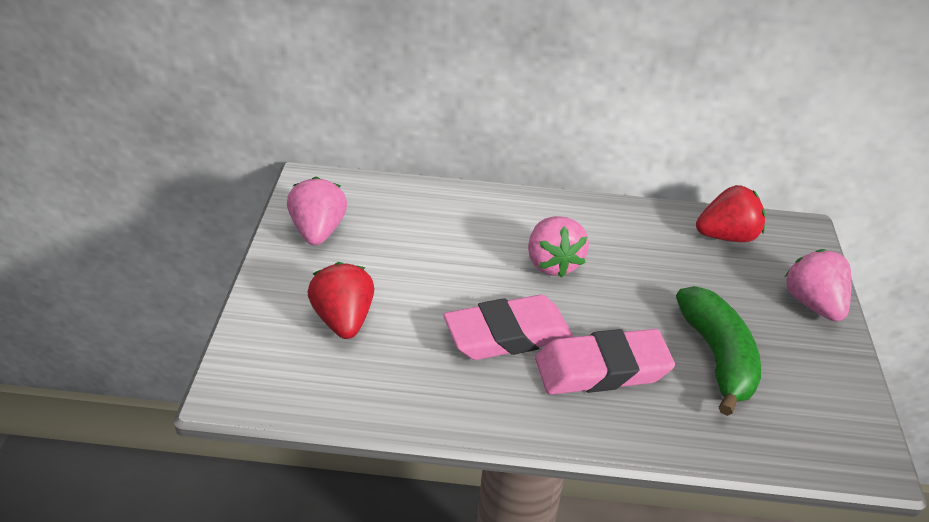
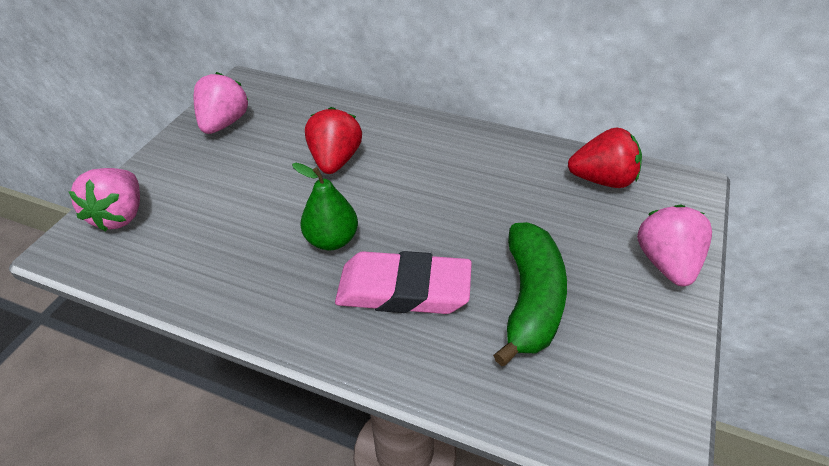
camera: 20 degrees right, 5 degrees up
red strawberry [307,262,374,339] -> red strawberry moved to [305,107,362,174]
pink eraser [443,295,574,360] -> green pear [292,163,358,250]
pink strawberry [528,216,589,278] -> pink strawberry moved to [68,168,140,232]

